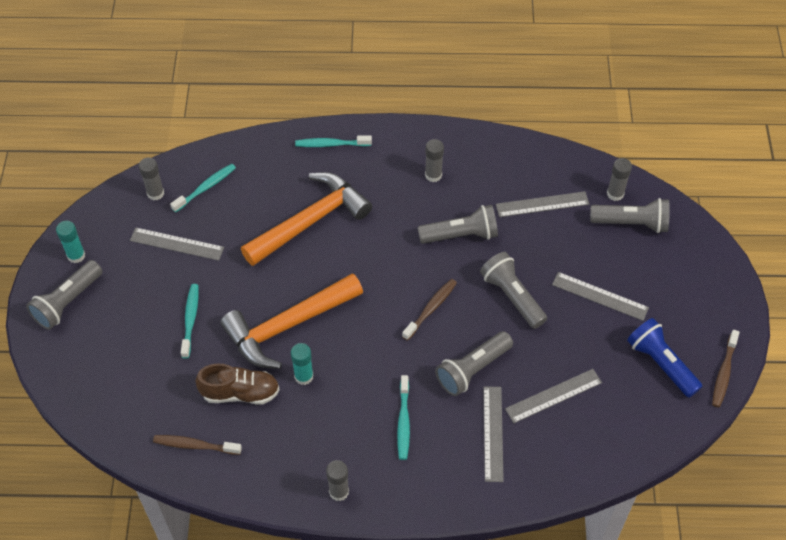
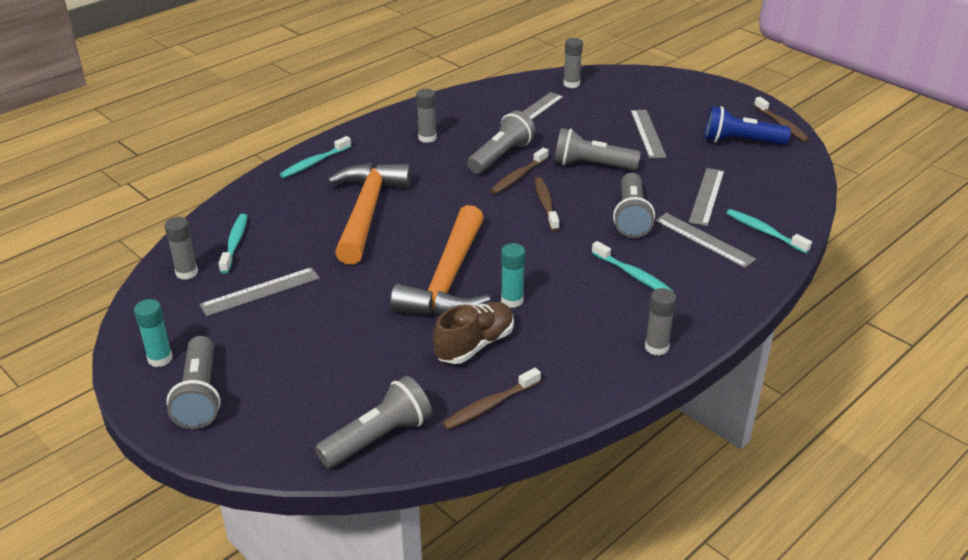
camera: 45 degrees left, 20 degrees down
turquoise toothbrush [181,284,199,359] -> turquoise toothbrush moved to [726,209,812,254]
grey ruler [552,272,649,321] -> grey ruler turned 75 degrees counterclockwise [631,110,666,158]
grey flashlight [590,198,670,233] -> grey flashlight moved to [315,376,432,468]
none -> brown toothbrush [490,148,548,194]

